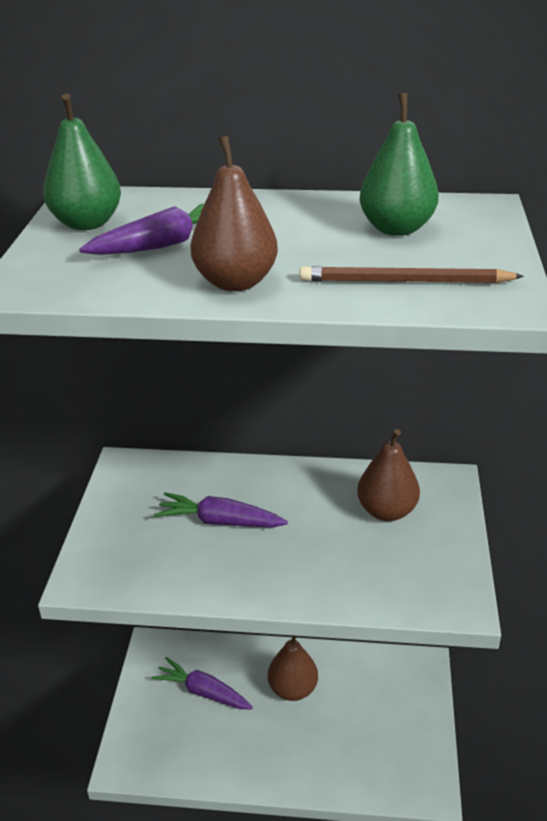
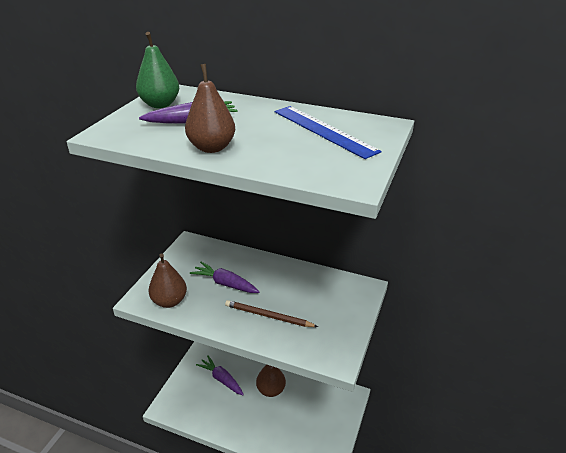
camera: 15 degrees right, 0 degrees up
brown pencil [300,266,524,283] -> brown pencil moved to [225,300,318,327]
brown pear [357,429,420,521] -> brown pear moved to [148,253,187,308]
green pear [359,93,439,236] -> blue ruler [274,106,382,159]

